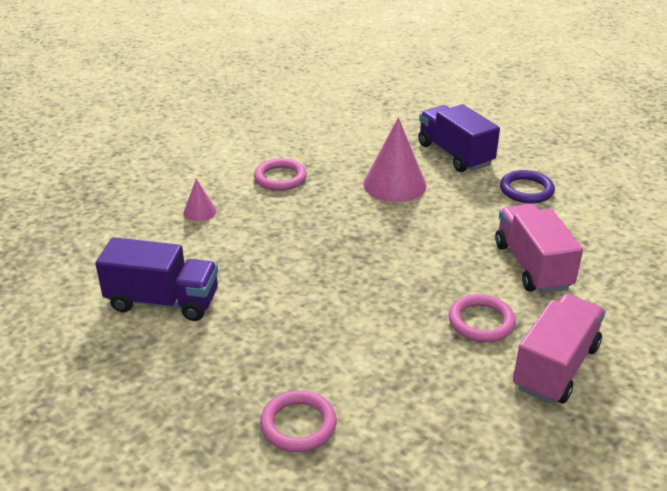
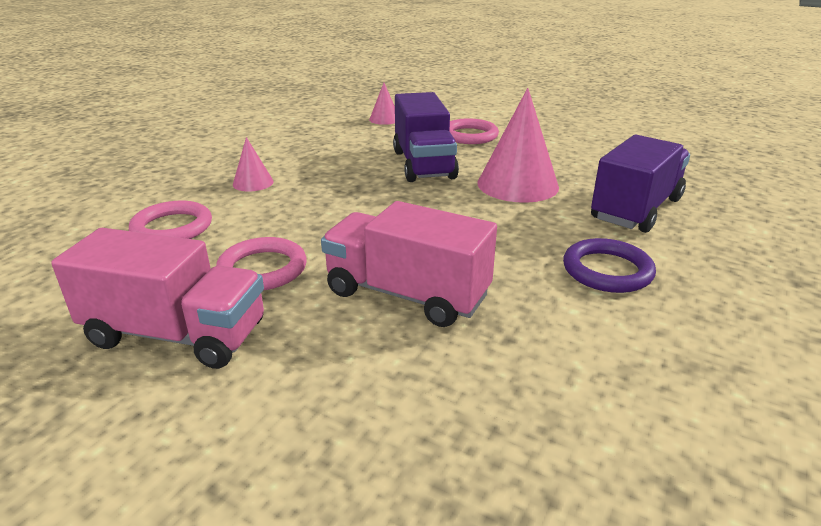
camera: 70 degrees right, 5 degrees down
purple truck [95,237,218,321] -> purple truck moved to [393,92,459,182]
pink ring [260,391,337,452] -> pink ring moved to [129,201,212,239]
pink truck [495,204,583,294] -> pink truck turned 120 degrees counterclockwise [321,201,497,327]
none -> pink cone [233,137,274,191]

